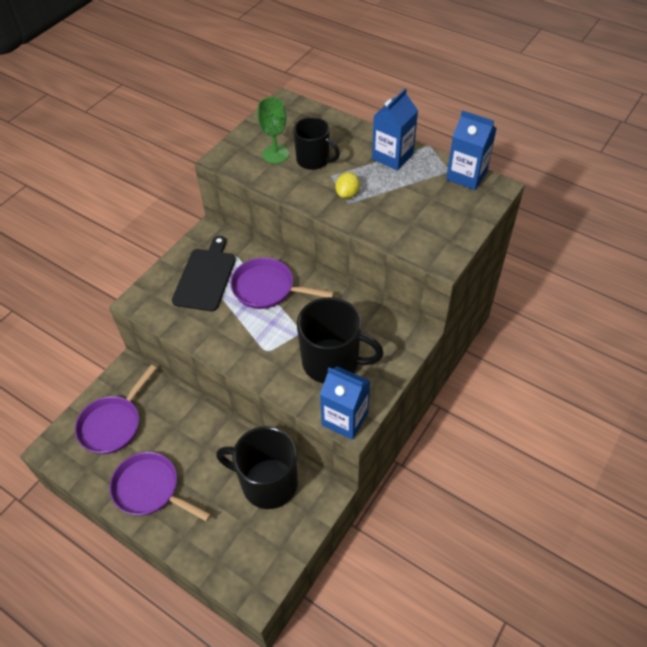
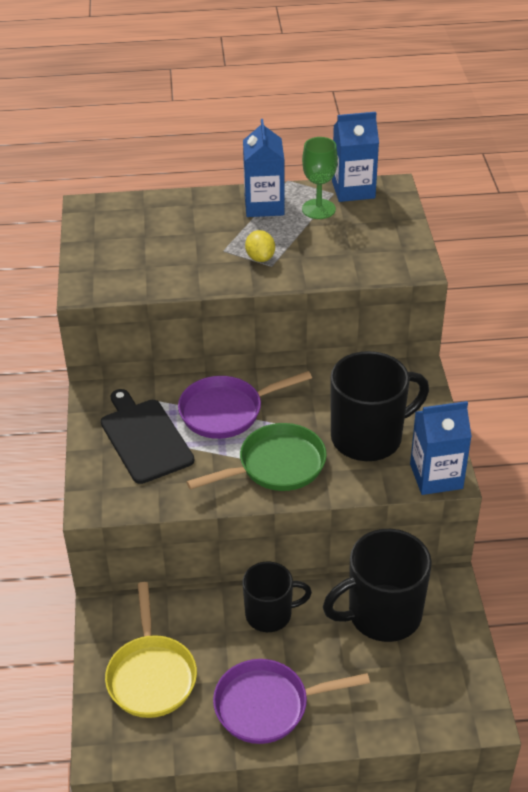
camera: 40 degrees left, 10 degrees down
purple pan [75,365,156,454] -> yellow pan [105,582,197,718]
green goblet [258,97,289,164] -> green goblet moved to [302,137,338,219]
black mug [293,117,340,170] -> black mug moved to [242,561,312,632]
none -> green pan [186,423,327,491]

